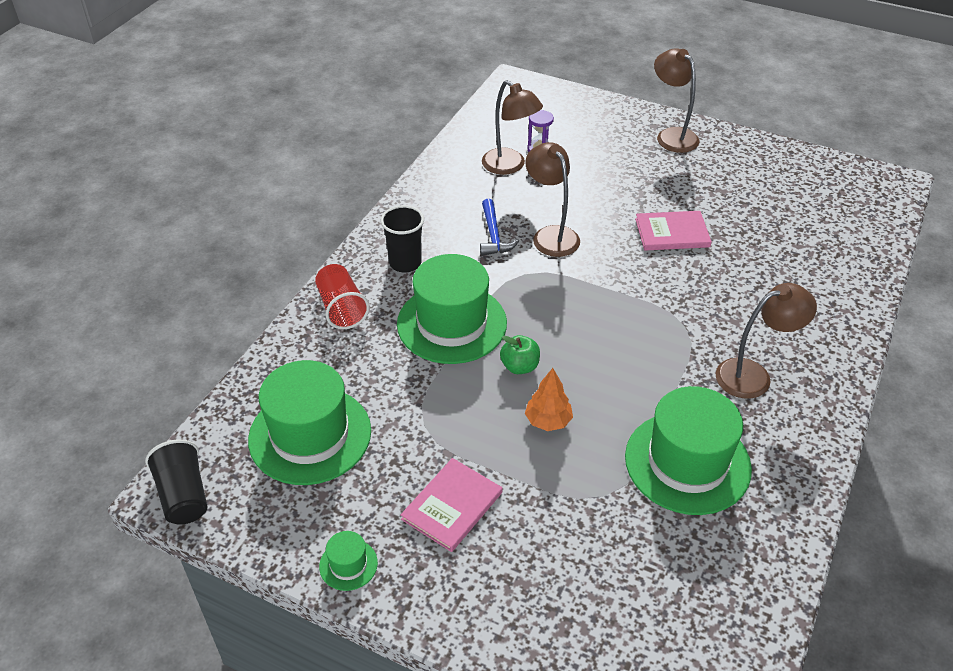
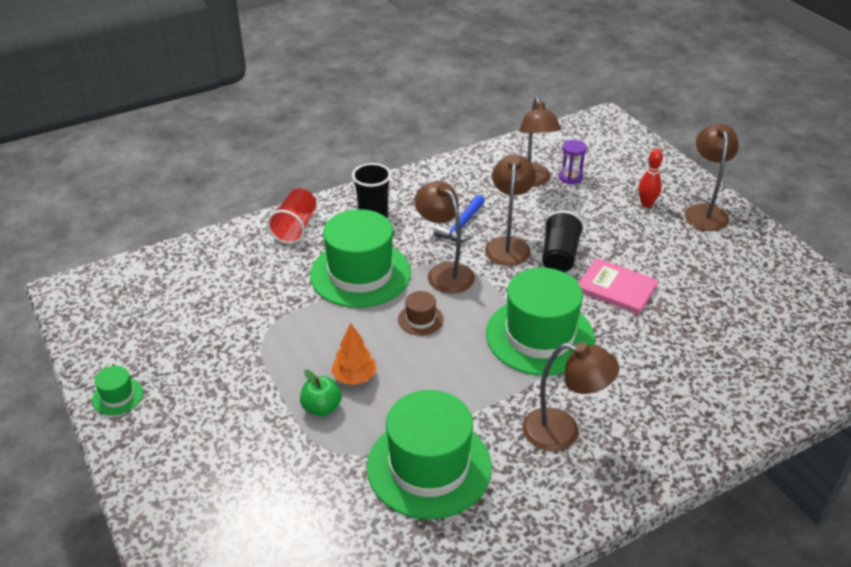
camera: 35 degrees right, 5 degrees down
black cup [145,439,208,525] -> black cup moved to [542,211,584,272]
green hat [248,360,371,485] -> green hat moved to [486,268,595,376]
pink book [401,458,502,552] -> none
green apple [500,335,540,374] -> green apple moved to [300,369,342,416]
none -> brown hat [398,291,444,336]
none -> brown lamp [415,181,475,293]
none -> red bowling pin [638,149,663,208]

